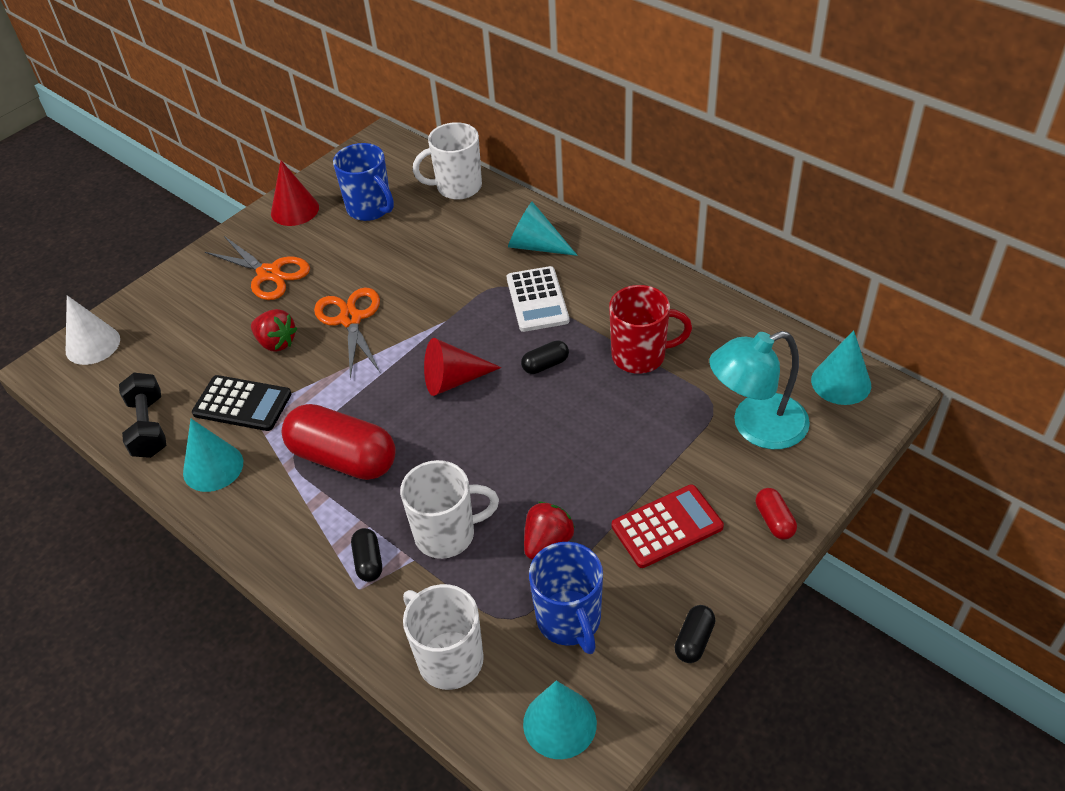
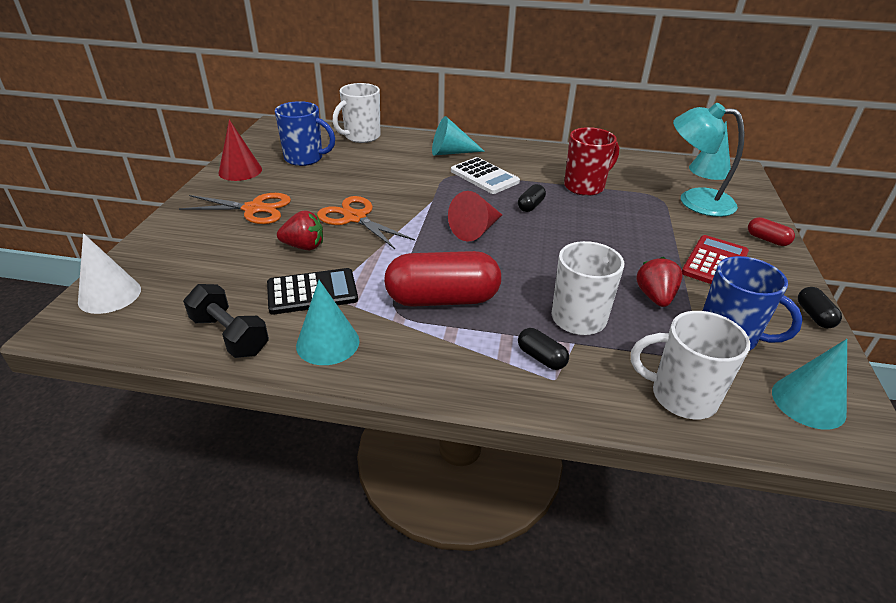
camera: 35 degrees left, 10 degrees down
turquoise lamp [709,331,810,449] -> turquoise lamp turned 75 degrees clockwise [673,103,745,217]

